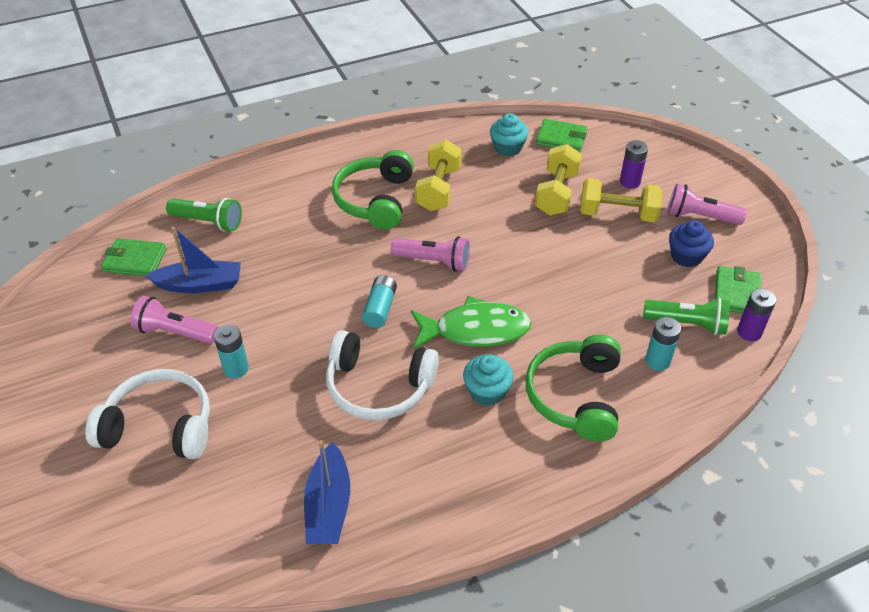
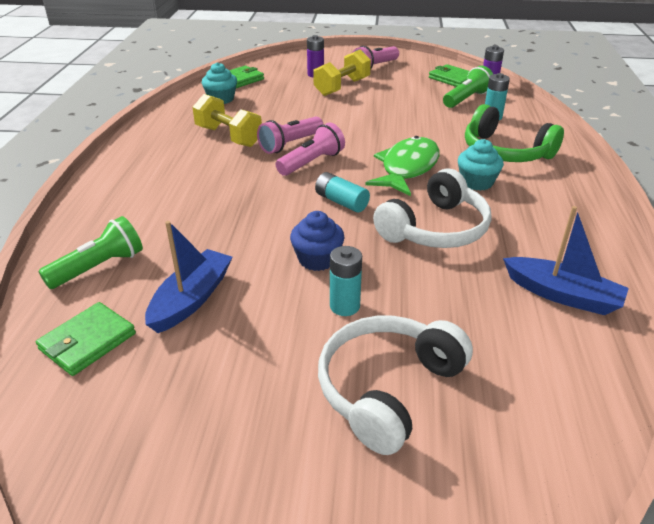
camera: 60 degrees left, 10 degrees down
pink flashlight [130,296,219,344] -> pink flashlight moved to [257,116,324,154]
green headphones [332,150,414,230] -> none
yellow dumbbell [535,144,582,216] -> none
blue cupcake [669,220,714,267] -> blue cupcake moved to [290,211,345,271]

